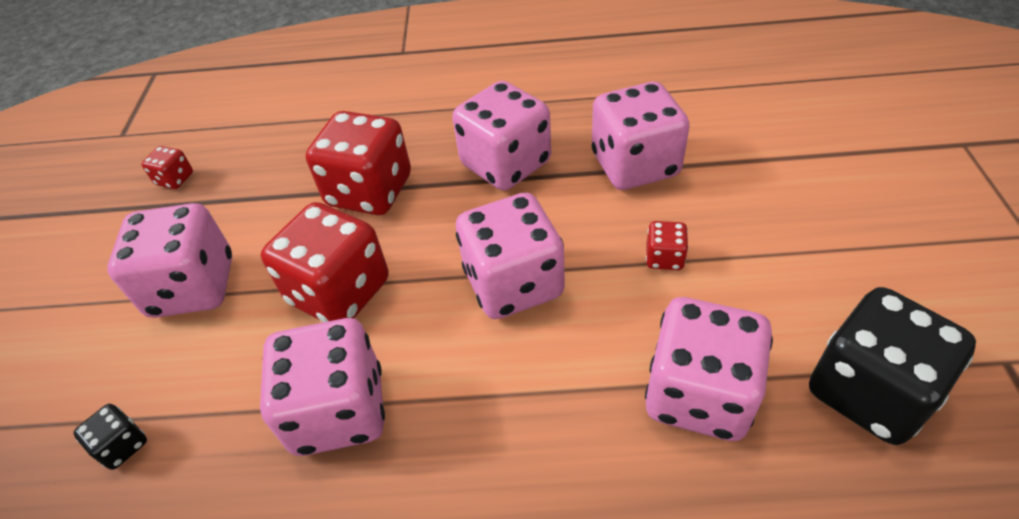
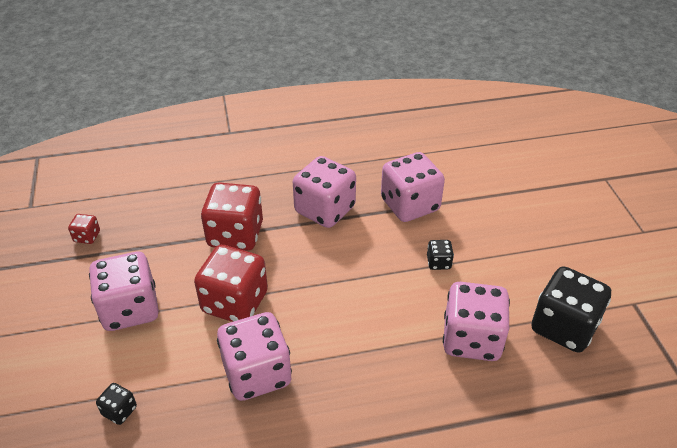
camera: 15 degrees left, 5 degrees down
pink dice [456,193,565,319] -> none
red dice [646,221,689,270] -> black dice [427,240,454,270]

